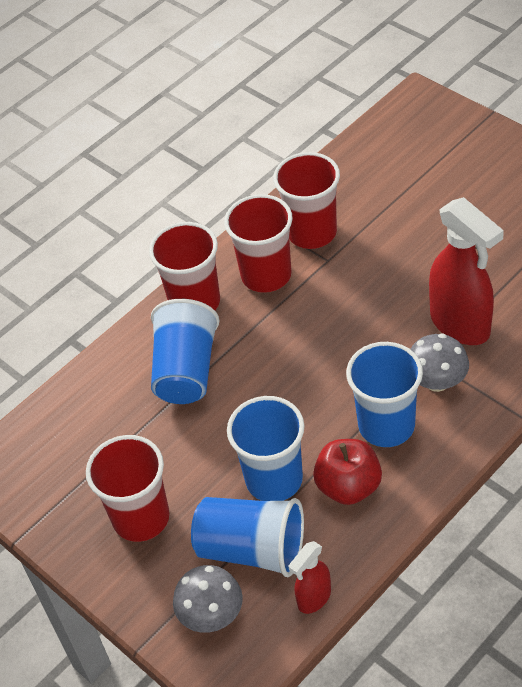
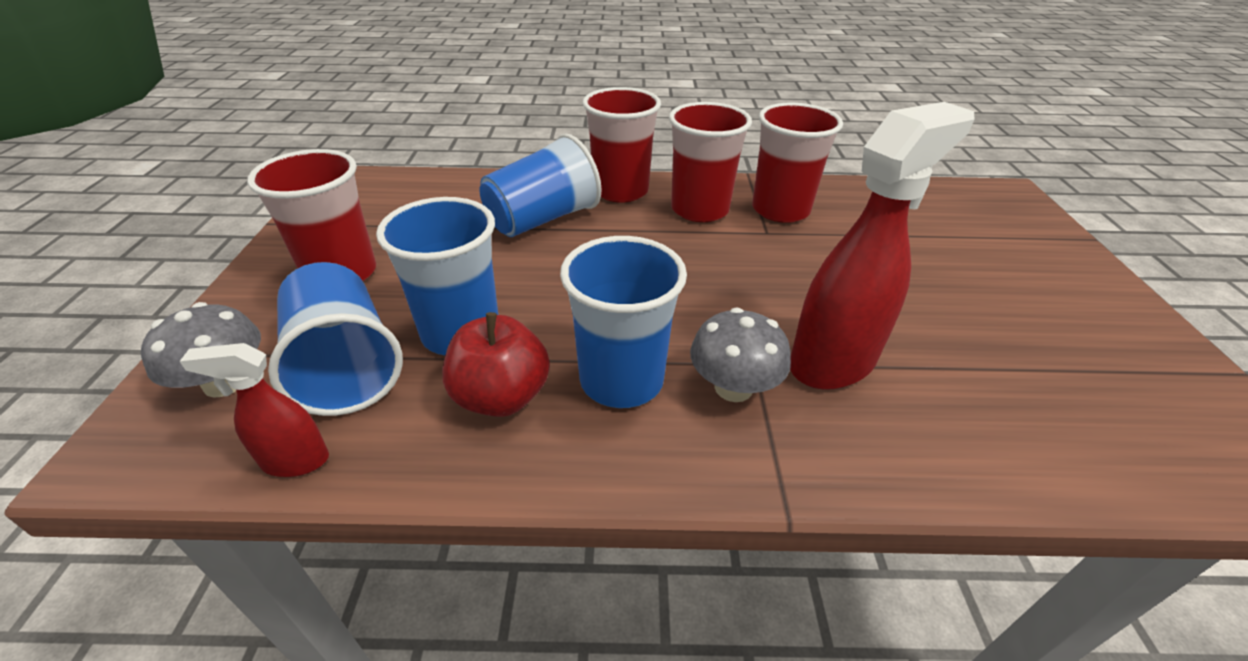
camera: 40 degrees right, 10 degrees down
red spray bottle [429,197,504,345] -> red spray bottle turned 135 degrees counterclockwise [790,102,974,390]

